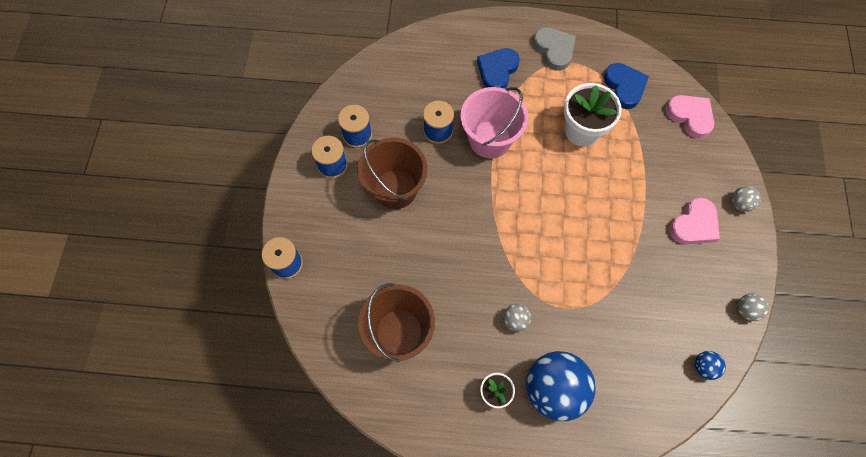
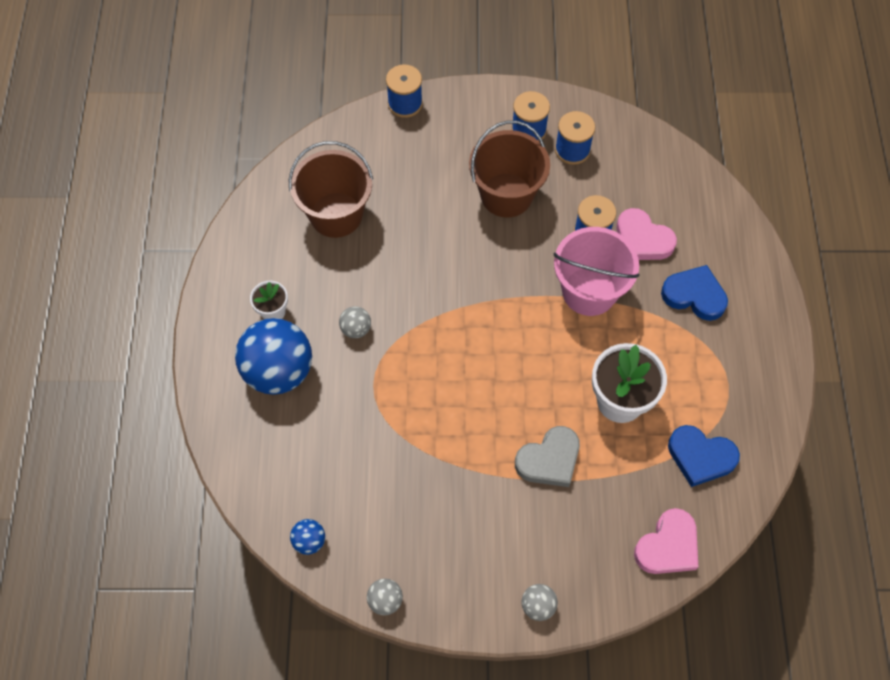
camera: 85 degrees right, 5 degrees down
grey heart [533,27,576,71] -> grey heart moved to [515,426,580,487]
blue heart [604,63,649,109] -> blue heart turned 45 degrees clockwise [668,425,740,487]
pink heart [669,197,720,244] -> pink heart moved to [617,208,677,260]

